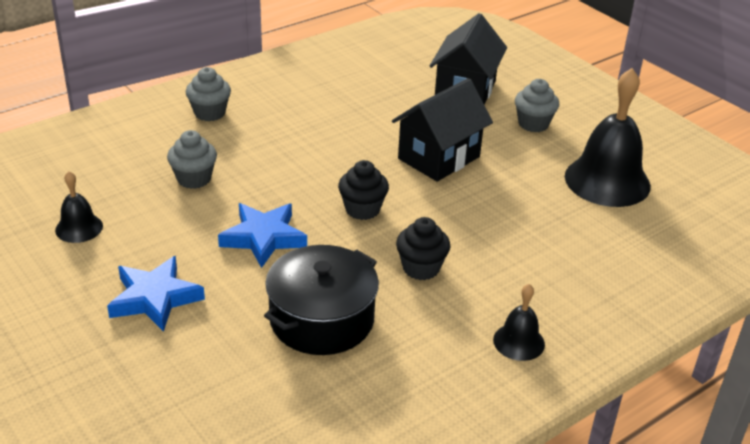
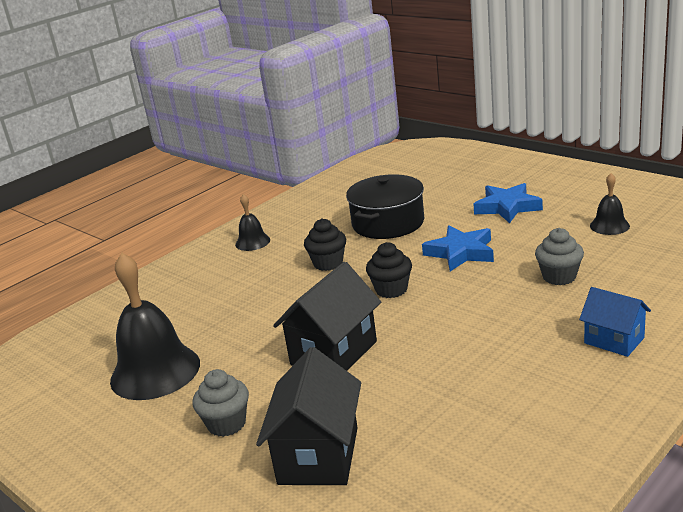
camera: 175 degrees right, 10 degrees down
grey cupcake [186,67,231,121] -> blue house [579,287,651,357]

